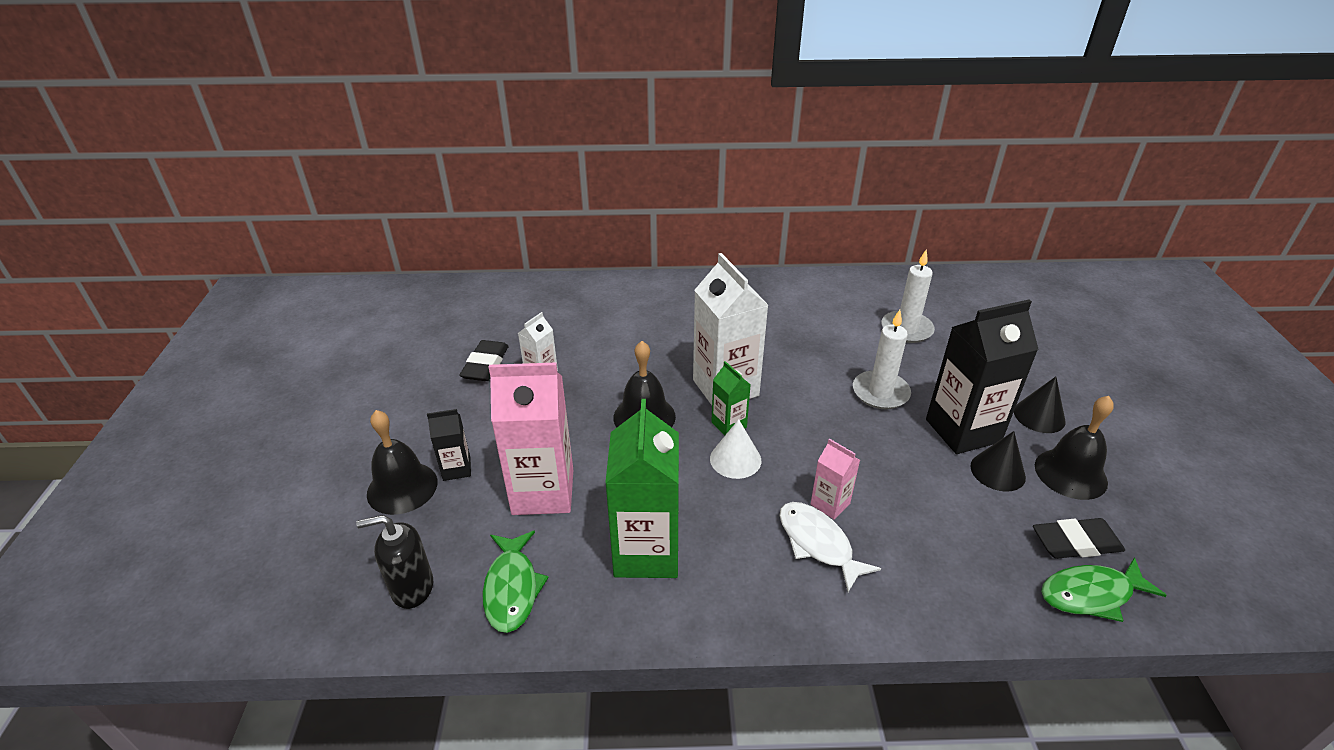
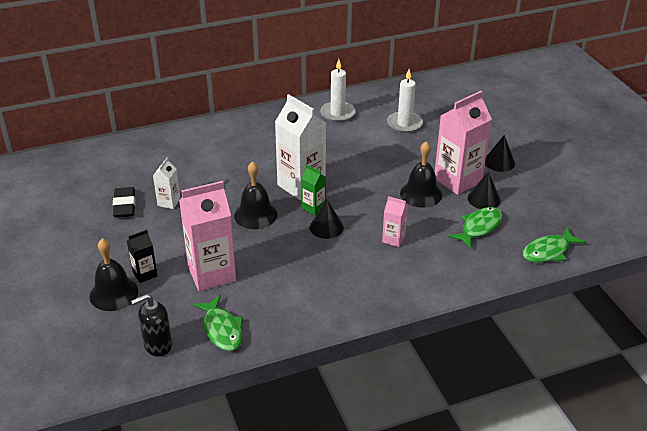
camera: 20 degrees left, 0 degrees up
green carton [605,399,679,578] -> none
white cone [710,419,761,479] -> black cone [310,199,344,239]
white fish [780,502,881,592] -> none
white candle [853,310,911,409] -> white candle moved to [320,59,355,122]
black carton [926,299,1039,454] -> pink carton [435,91,492,195]
black eraser [1033,518,1125,559] -> none
black bell [1035,396,1114,500] -> black bell moved to [400,141,442,208]
none -> green fish [449,207,502,249]

